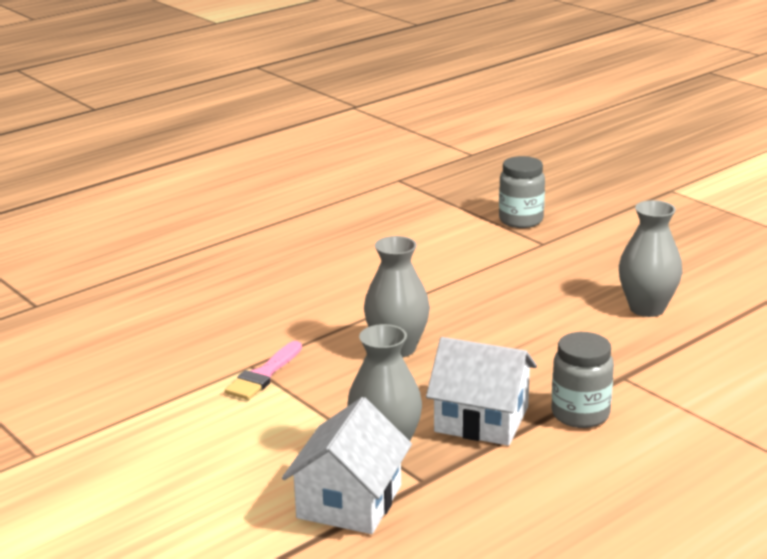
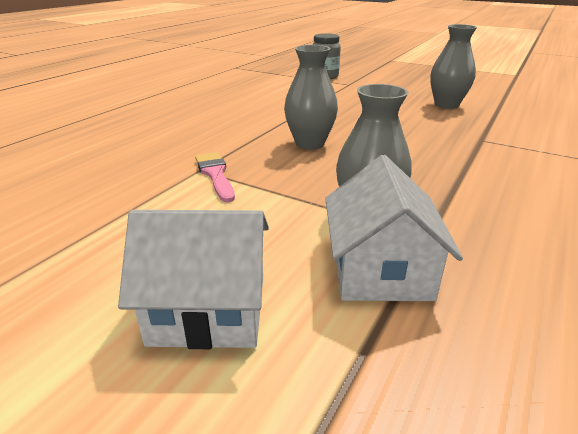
camera: 20 degrees left, 5 degrees up
pink brush [225,341,302,400] -> pink brush turned 150 degrees clockwise [195,152,235,202]
white house [426,337,537,446] -> white house moved to [118,210,269,349]
grey jar [552,332,614,428] -> none

